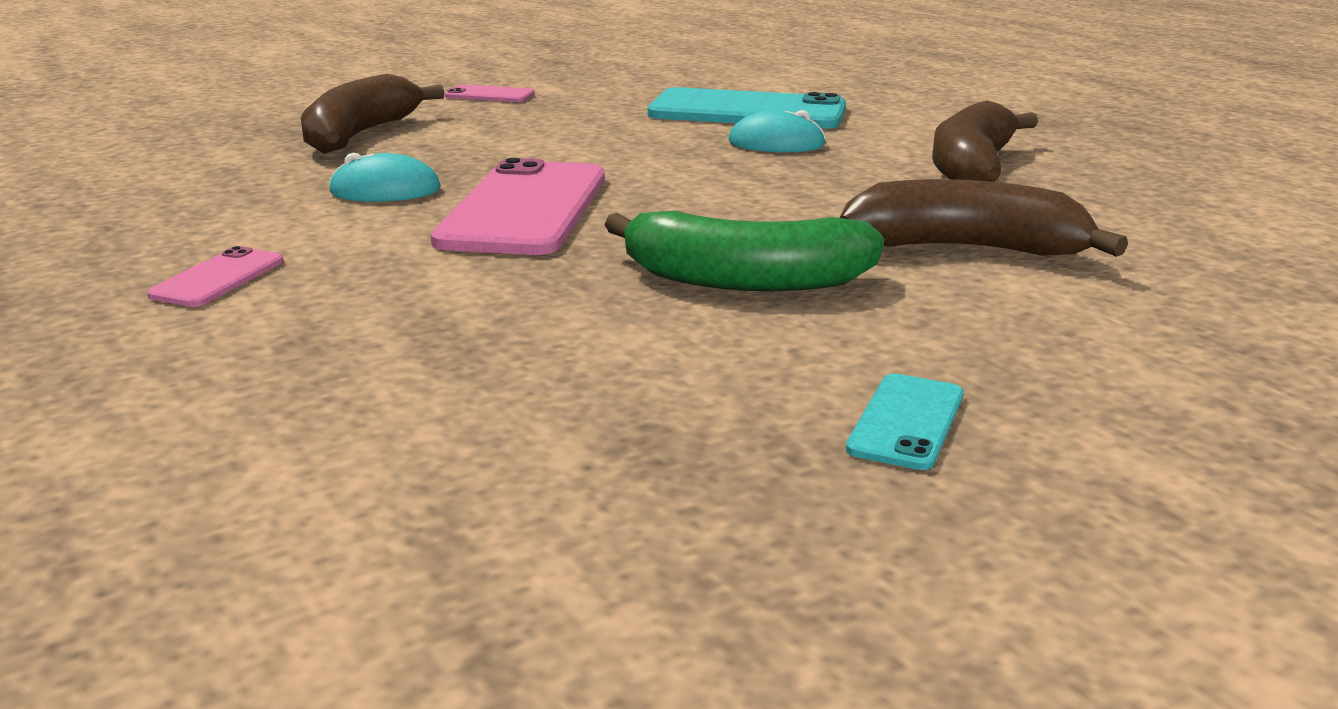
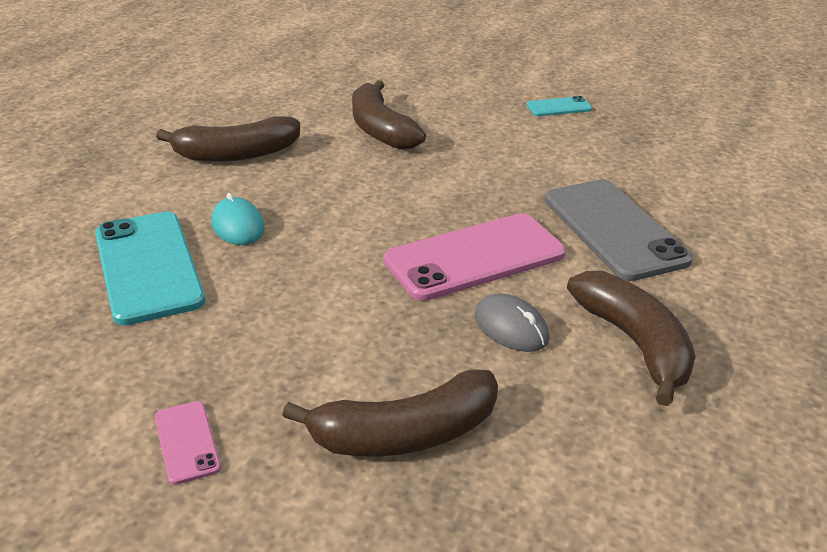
camera: 125 degrees left, 10 degrees up
pink phone [147,246,283,307] -> none
turquoise mouse [329,153,441,202] -> grey mouse [475,294,550,352]
green banana [605,211,884,291] -> none
none -> grey phone [545,179,693,281]
none -> brown banana [567,271,696,406]

